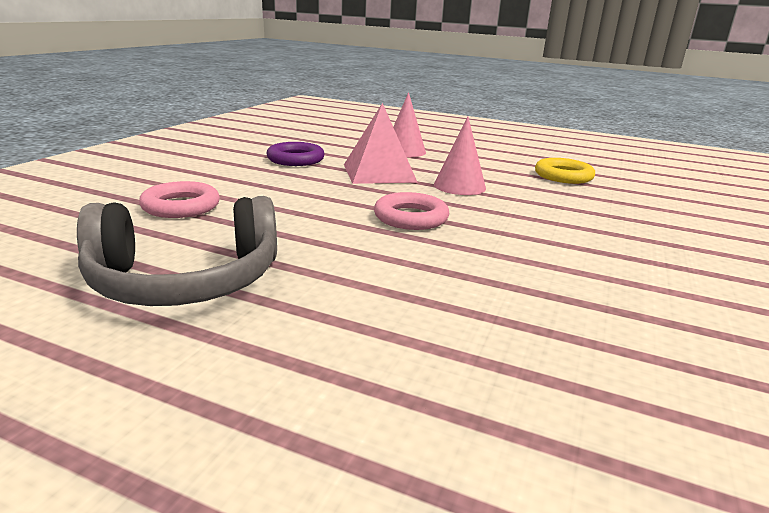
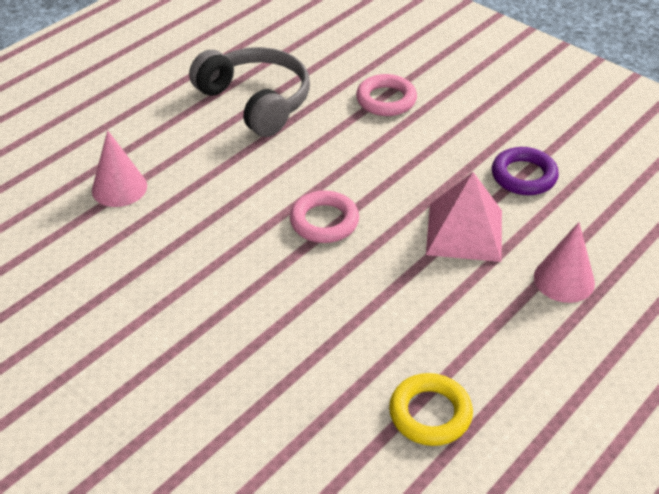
camera: 110 degrees right, 20 degrees up
grey headphones [77,196,277,306] -> grey headphones turned 135 degrees clockwise [189,47,310,137]
pink cone [434,116,486,195] -> pink cone moved to [92,130,147,207]

